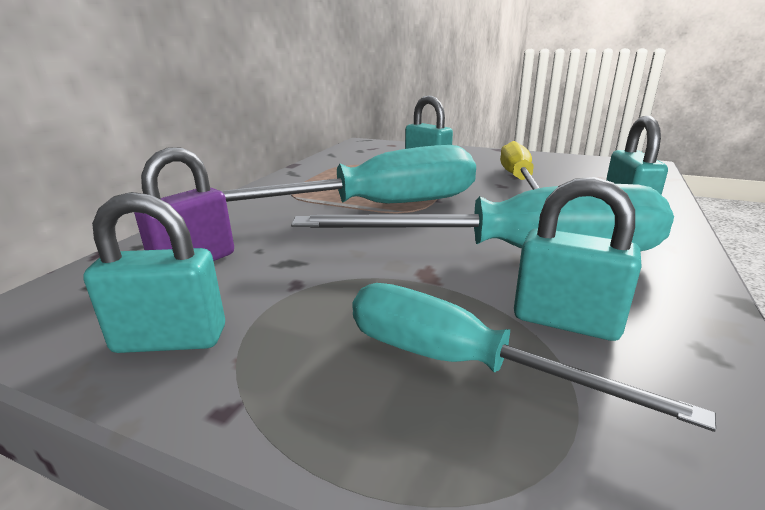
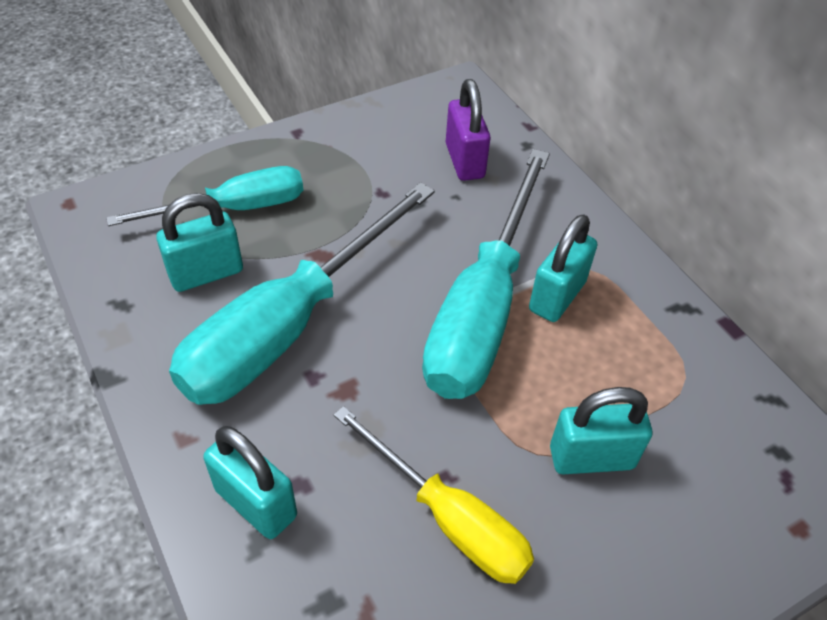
camera: 125 degrees right, 25 degrees up
turquoise padlock [83,192,225,353] -> turquoise padlock moved to [529,214,597,322]

